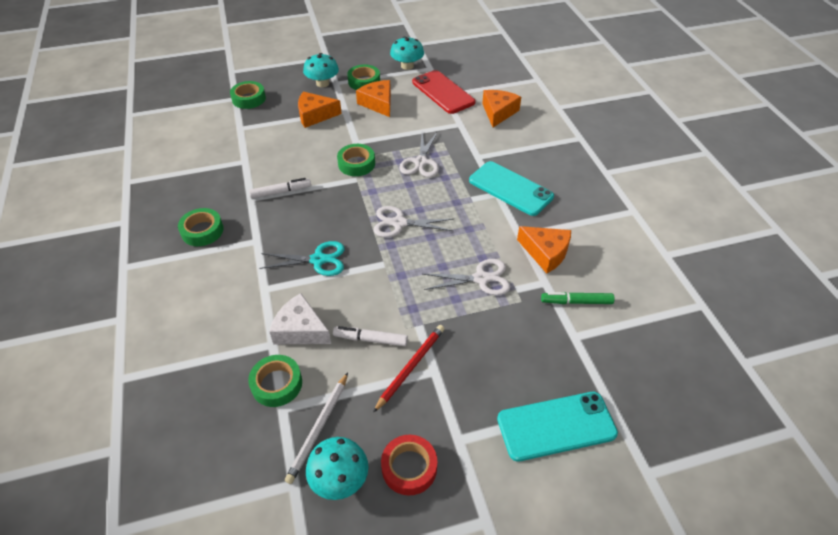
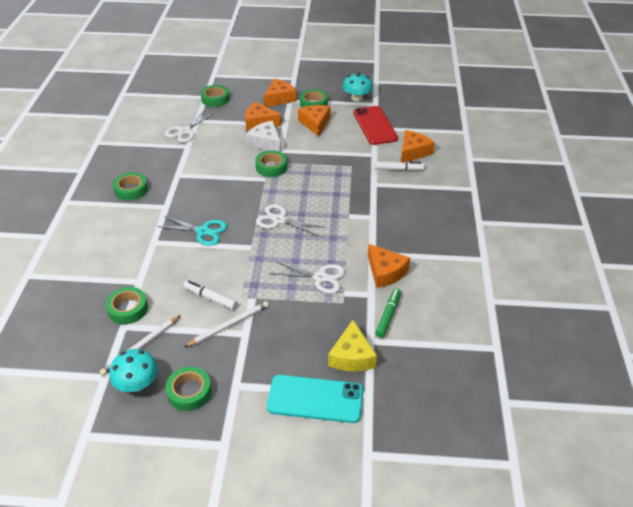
camera: 20 degrees right, 5 degrees down
white marker [249,178,311,199] -> white marker moved to [374,162,425,171]
white cheese [269,293,331,344] -> white cheese moved to [246,121,281,152]
turquoise mushroom [303,53,339,87] -> orange cheese [263,79,297,107]
red pencil [373,325,444,413] -> white pencil [184,301,269,347]
red tape [381,435,437,496] -> green tape [166,367,212,411]
white scissors [399,132,439,177] -> white scissors moved to [165,110,214,143]
turquoise phone [469,161,554,216] -> none
green marker [541,292,615,304] -> green marker turned 90 degrees clockwise [375,288,401,338]
none -> yellow cheese [328,320,377,372]

